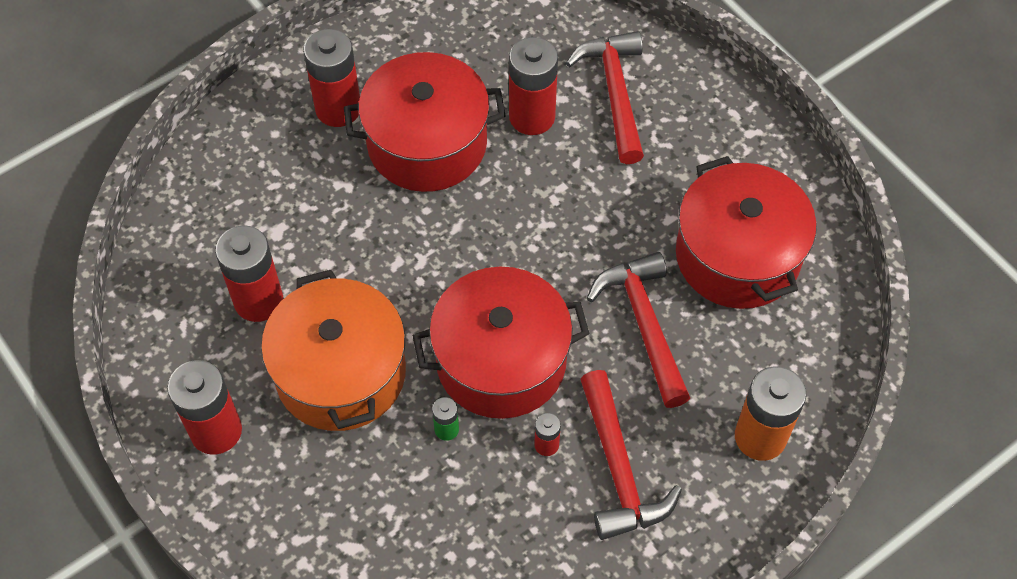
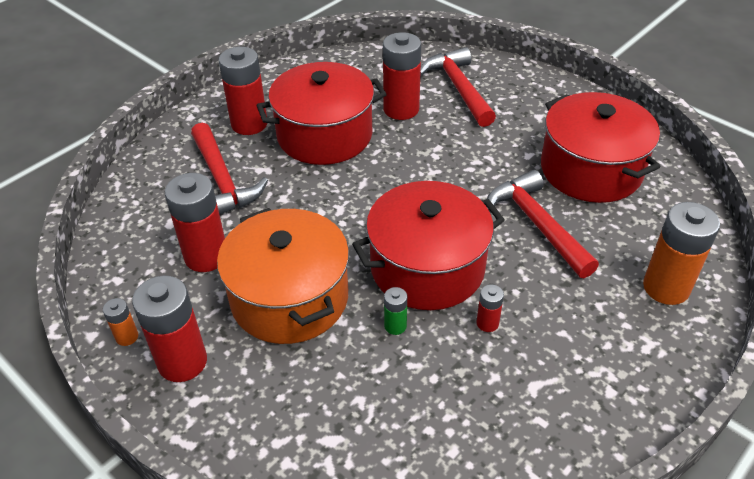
camera: 10 degrees left, 15 degrees down
red hammer [580,370,682,540] -> red hammer moved to [191,123,268,215]
none -> orange battery [103,298,138,346]

